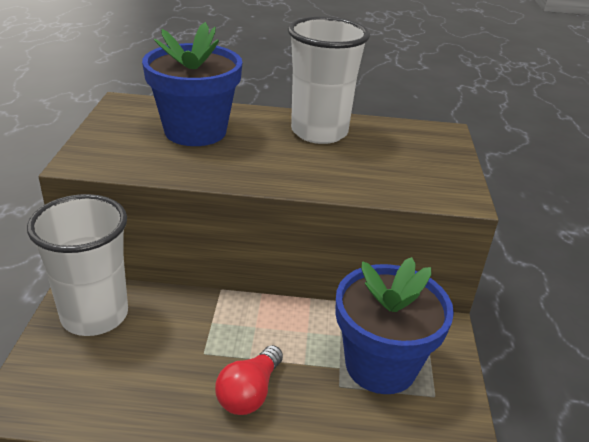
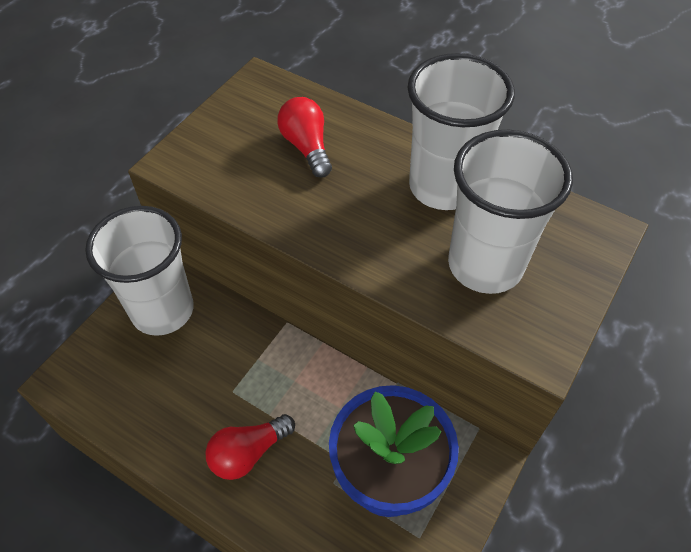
camera: 30 degrees right, 20 degrees up
blue flower pot [142,22,243,146] -> red light bulb [277,97,332,178]
none -> white cup [448,130,573,294]

